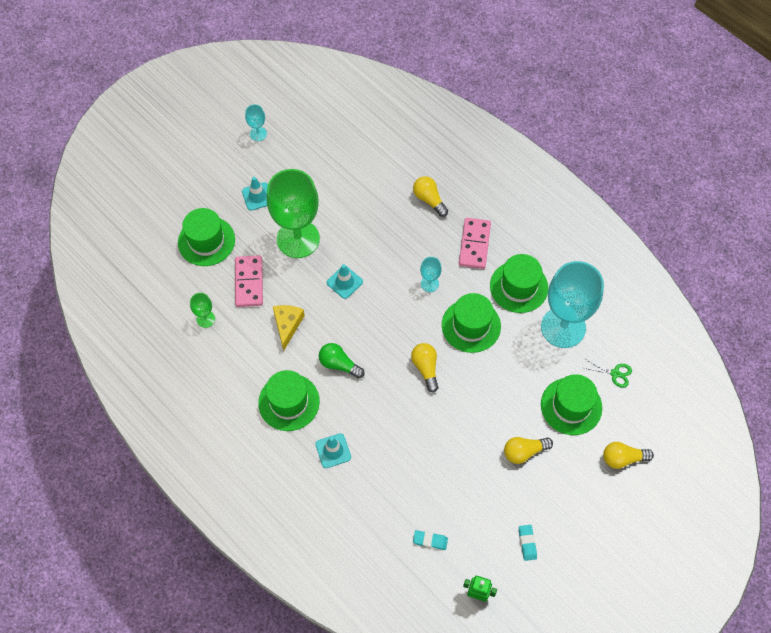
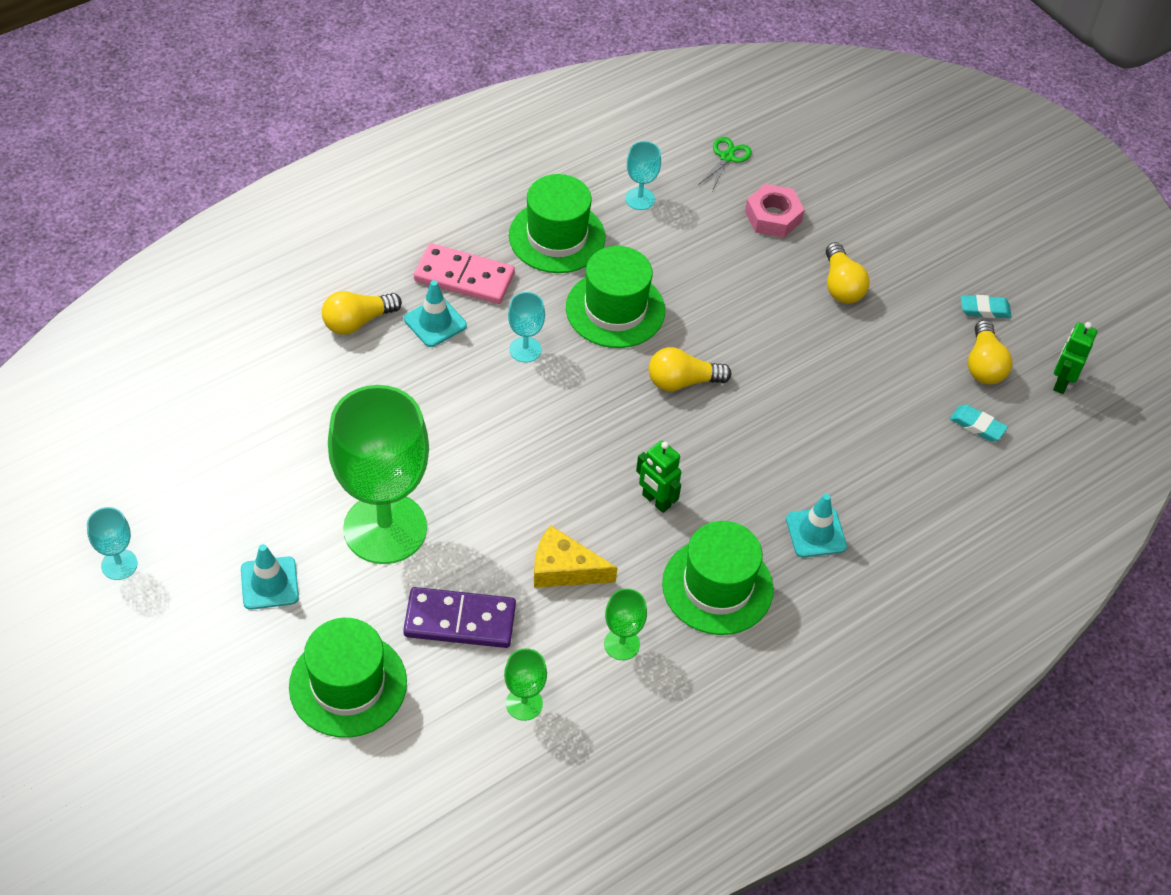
camera: 85 degrees left, 10 degrees down
pink domino [235,255,263,307] -> purple domino [403,587,516,648]
green light bulb [319,343,365,379] -> green robot [636,440,681,513]
turquoise traffic cone [327,264,363,299] -> turquoise traffic cone moved to [404,280,467,347]
turquoise eraser [413,530,448,550] -> turquoise eraser turned 75 degrees counterclockwise [950,404,1008,442]
turquoise goblet [541,261,604,348] -> turquoise goblet [625,141,661,210], size x0.42
green hat [541,374,602,435] -> pink nut [745,184,805,238]
yellow light bulb [603,442,654,469] -> yellow light bulb moved to [968,320,1012,384]
none -> green goblet [604,588,647,660]

